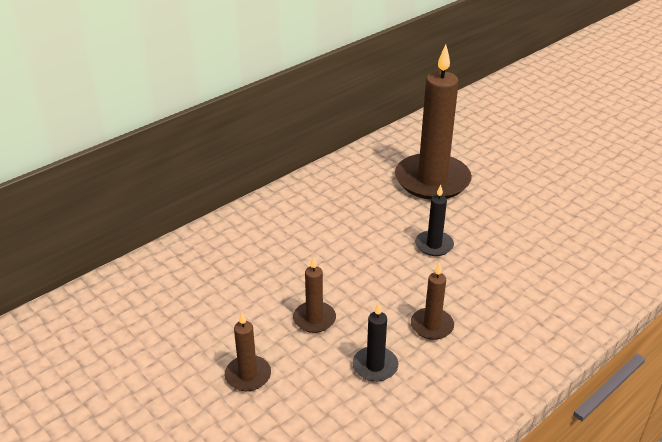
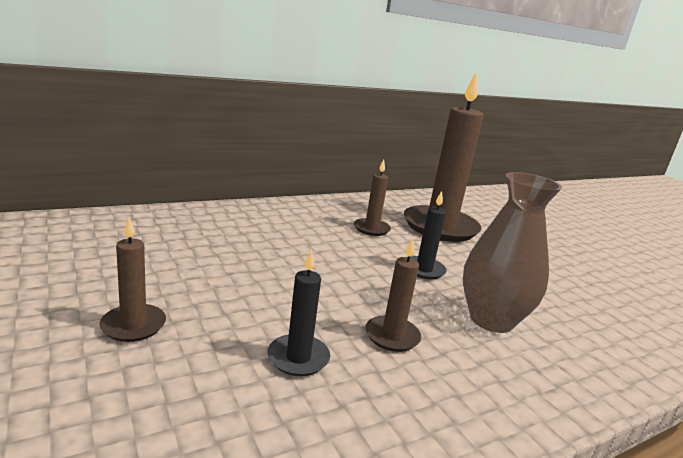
camera: 10 degrees right, 15 degrees down
brown candle [293,256,336,333] -> brown candle moved to [354,159,391,236]
none -> brown vase [463,172,562,333]

